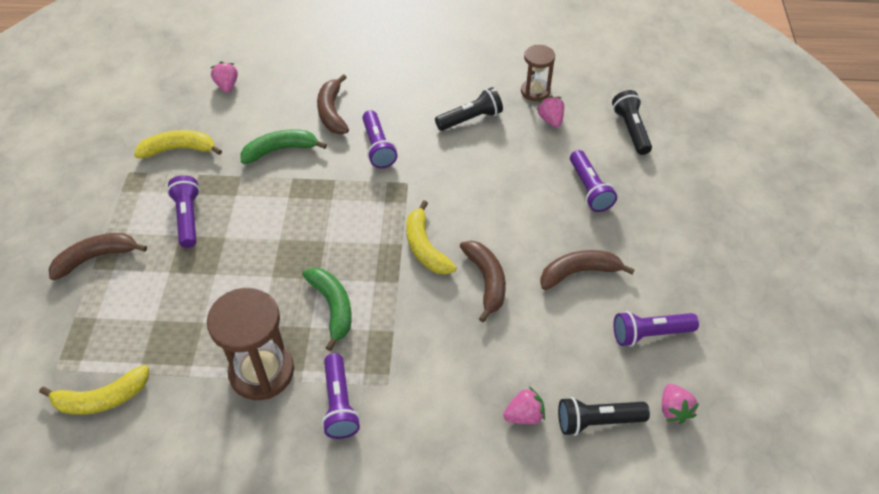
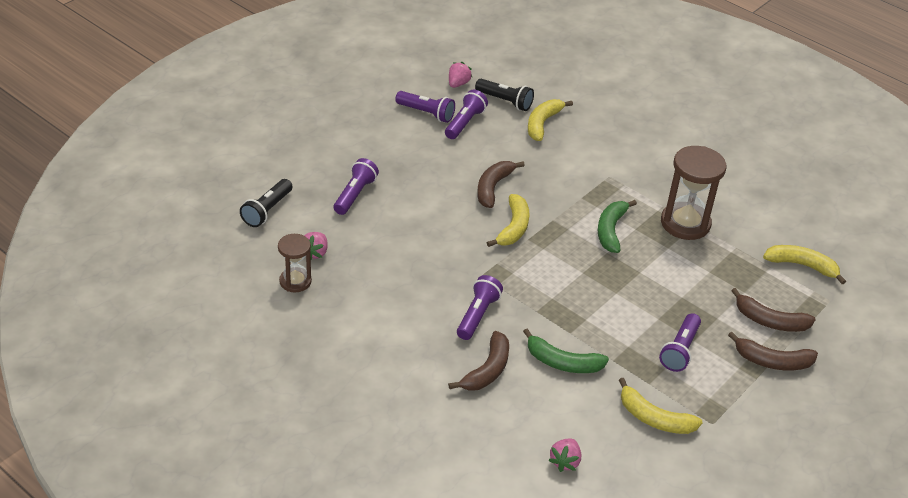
camera: 145 degrees left, 10 degrees down
purple flashlight [322,353,360,439] -> purple flashlight moved to [445,90,488,139]
black flashlight [435,87,503,131] -> none
pink strawberry [503,387,545,424] -> yellow banana [528,99,573,141]
brown banana [540,250,635,290] -> brown banana moved to [731,288,816,332]

